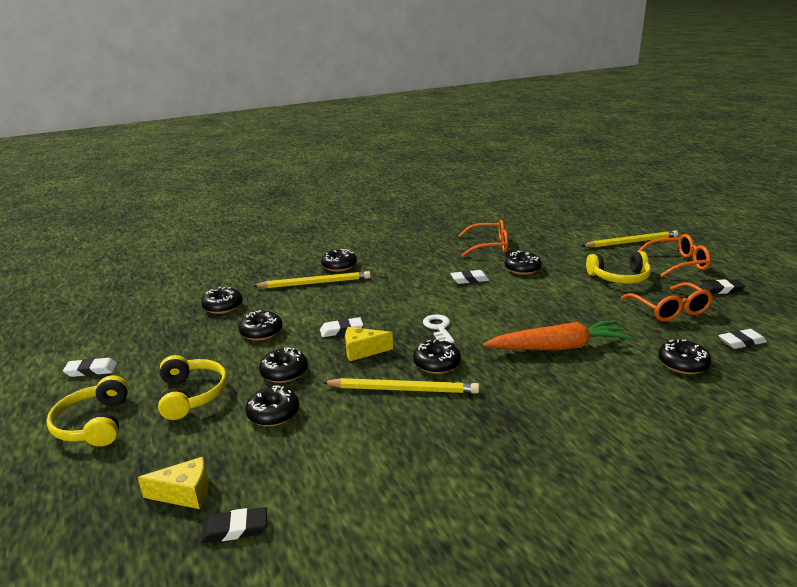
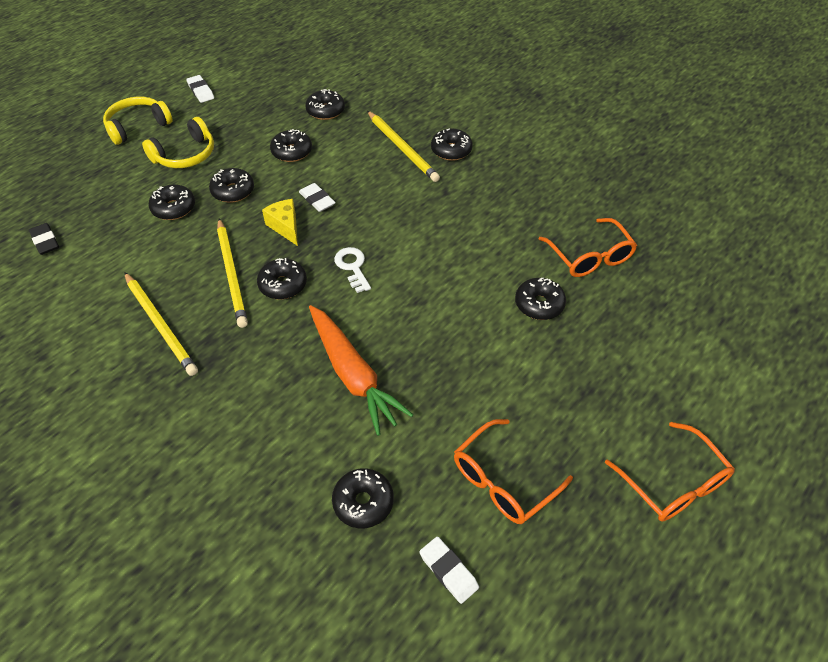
camera: 65 degrees right, 25 degrees up
yellow cheese [137,457,209,509] -> none
white key [423,314,454,343] -> white key turned 75 degrees counterclockwise [334,247,371,293]
white eraser [450,270,489,284] -> none
yellow pencil [581,230,678,248] -> yellow pencil moved to [124,272,198,376]
yellow headphones [586,251,651,284] -> none
black eraser [700,279,745,294] -> none

